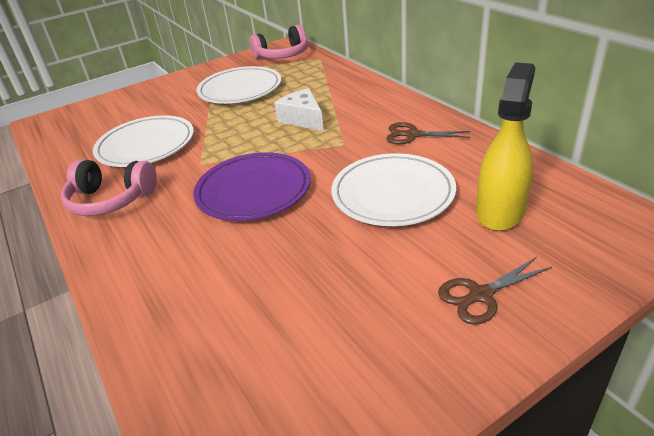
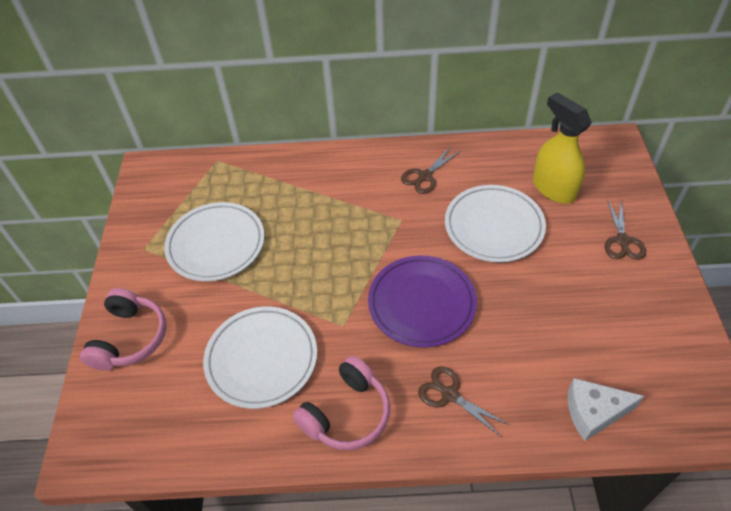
camera: 60 degrees left, 15 degrees up
pink headphones [250,25,308,59] -> pink headphones moved to [80,288,167,371]
white cheese [274,88,324,131] -> white cheese moved to [568,378,645,441]
none -> brown scissors [418,366,509,437]

